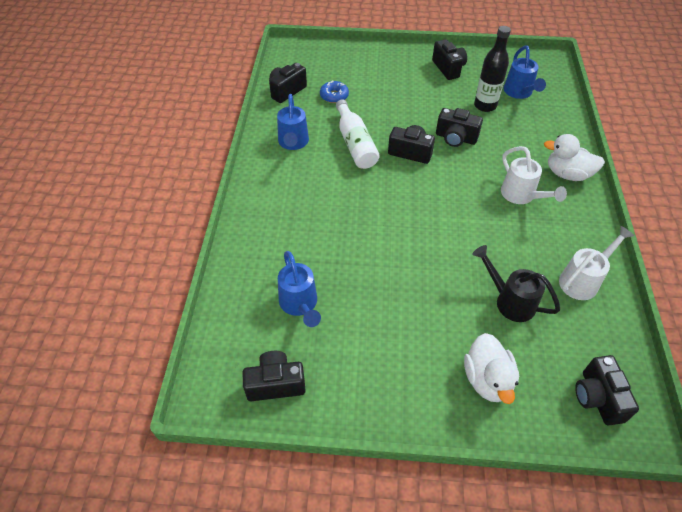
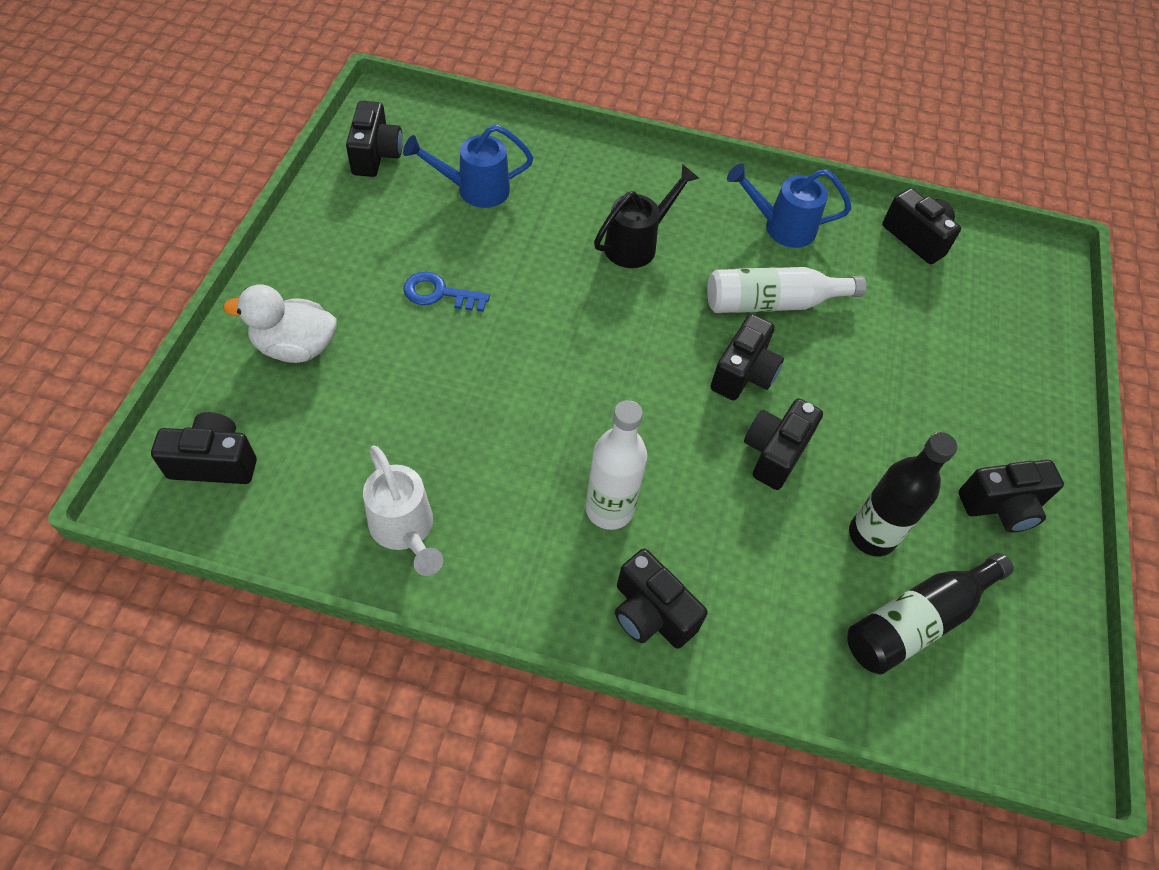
camera: 95 degrees right, 5 degrees up
blue donut [320,80,349,103] -> none
black watering can [472,245,560,322] -> black watering can moved to [594,164,699,268]
white watering can [501,146,567,204] -> white bottle [585,400,647,530]
blue watering can [504,46,546,99] -> black bottle [848,553,1014,674]
white duck [544,134,605,181] -> black camera [615,549,708,649]
none -> blue key [403,272,490,312]

